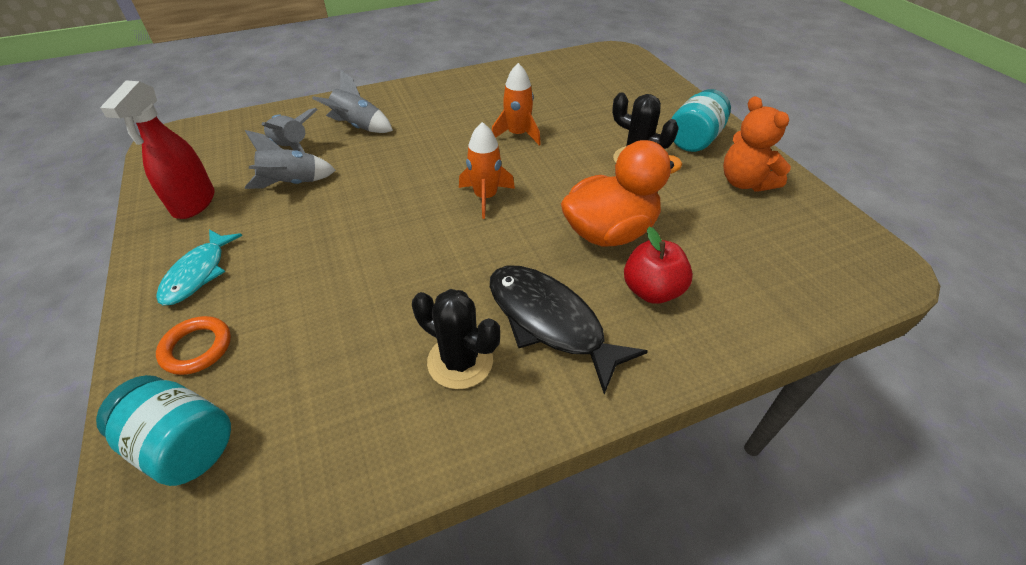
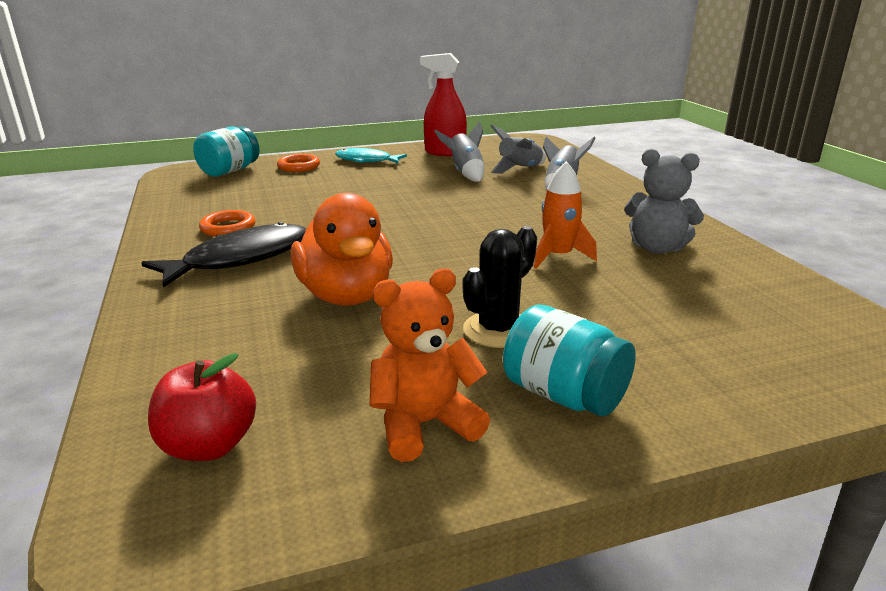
camera: 95 degrees right, 20 degrees down
black cactus [412,289,500,389] -> orange ring [199,210,255,236]
orange rocket [459,122,515,219] -> none
red apple [624,227,693,304] -> red apple moved to [148,353,256,461]
none -> grey teddy bear [624,149,704,254]

